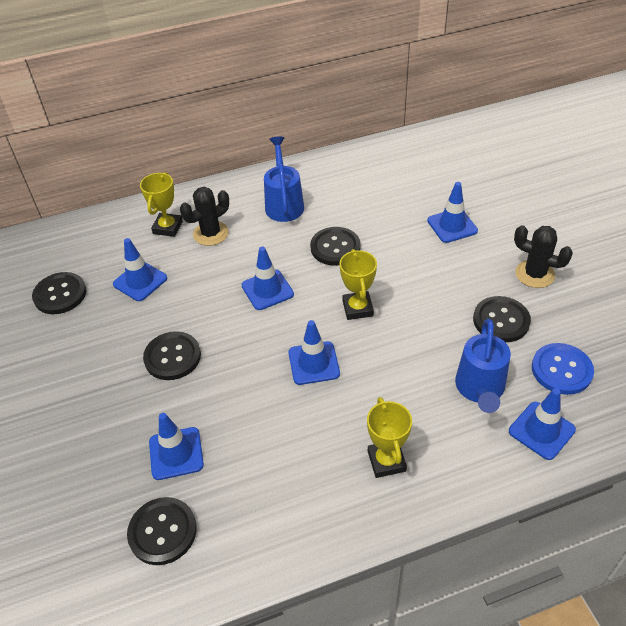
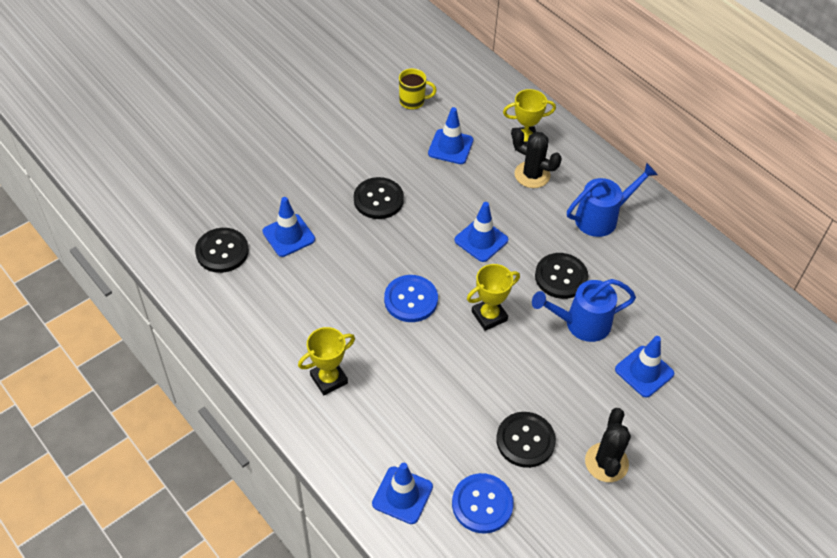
camera: 65 degrees right, 5 degrees up
black button [32,272,86,314] -> yellow mug [399,68,437,110]
blue traffic cone [288,320,340,385] -> blue button [384,275,438,322]
blue watering can [455,319,511,413] -> blue watering can moved to [532,279,636,342]

